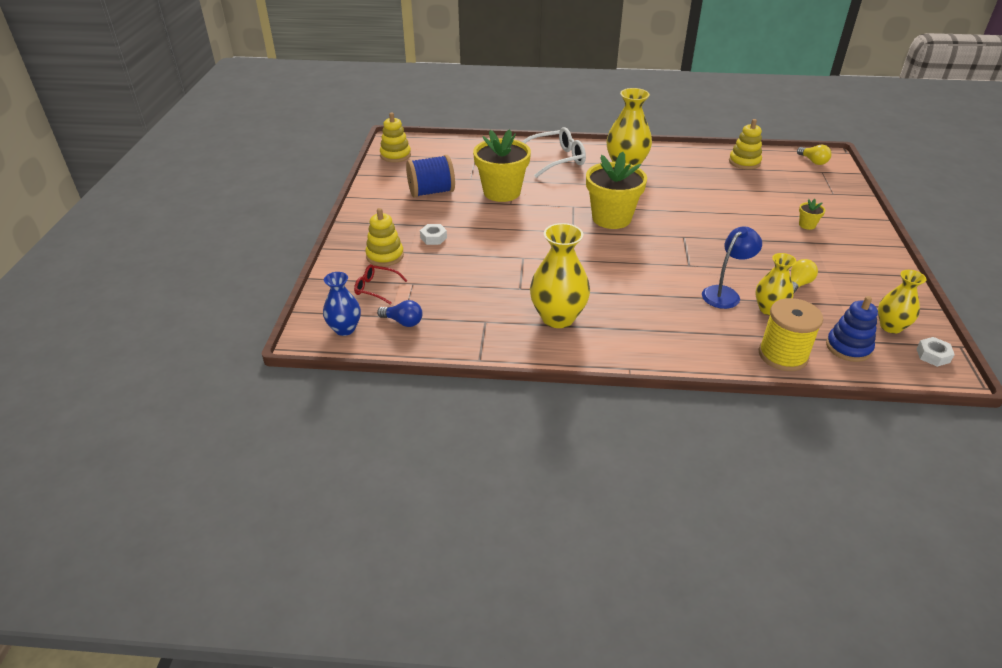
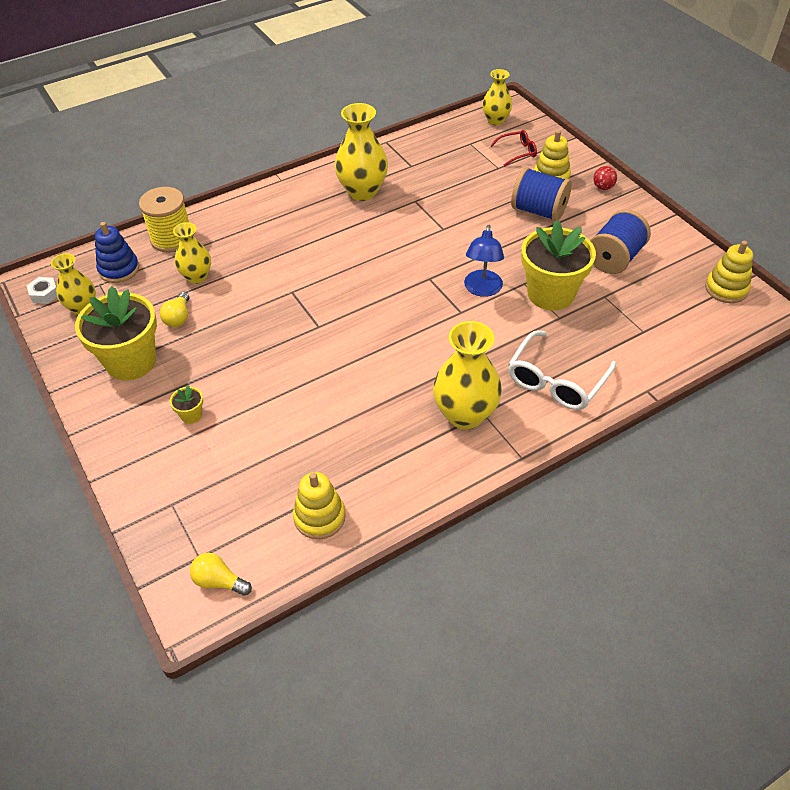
camera: 145 degrees right, 10 degrees up
blue vase [323,272,361,336] -> yellow vase [482,69,512,125]
blue light bulb [377,300,423,327] -> none
white nut [420,224,447,245] -> blue spool [511,167,572,222]
yellow flower pot [586,152,647,229] -> yellow flower pot moved to [75,286,157,380]
blue lamp [702,226,762,309] -> blue lamp moved to [464,225,504,297]
none -> red ball [593,166,617,190]

